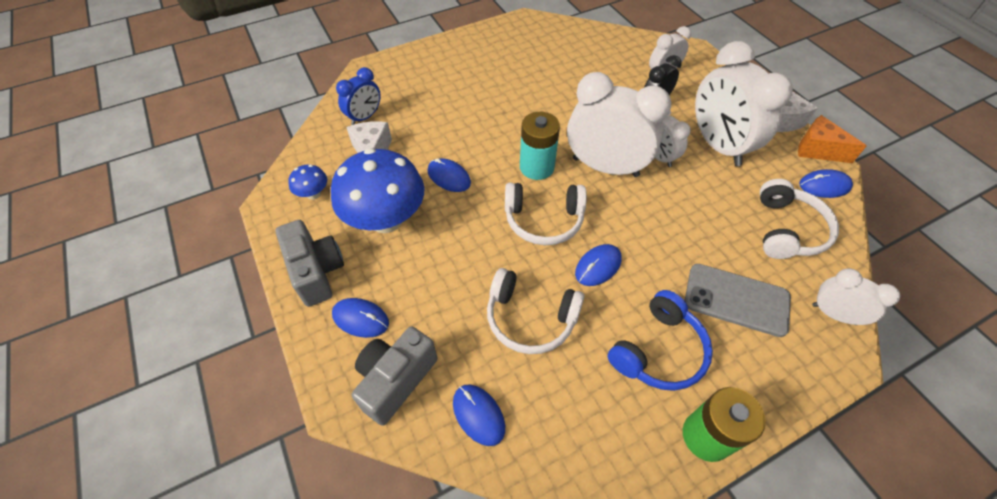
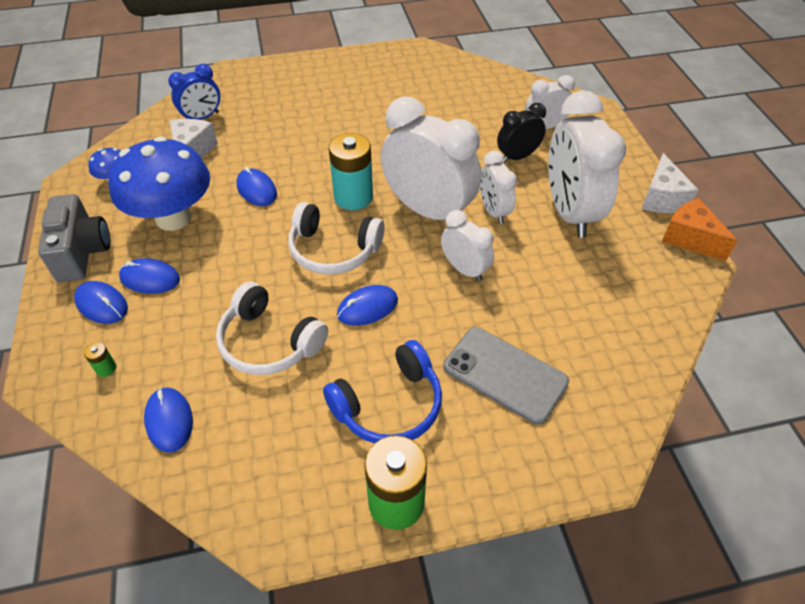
camera: 15 degrees right, 5 degrees down
grey camera [352,326,438,426] -> green battery [84,342,116,377]
white headphones [760,179,839,259] -> none
blue mouse [799,169,853,198] -> blue mouse moved to [119,258,180,294]
white clock [812,268,900,325] -> white clock moved to [441,210,494,282]

